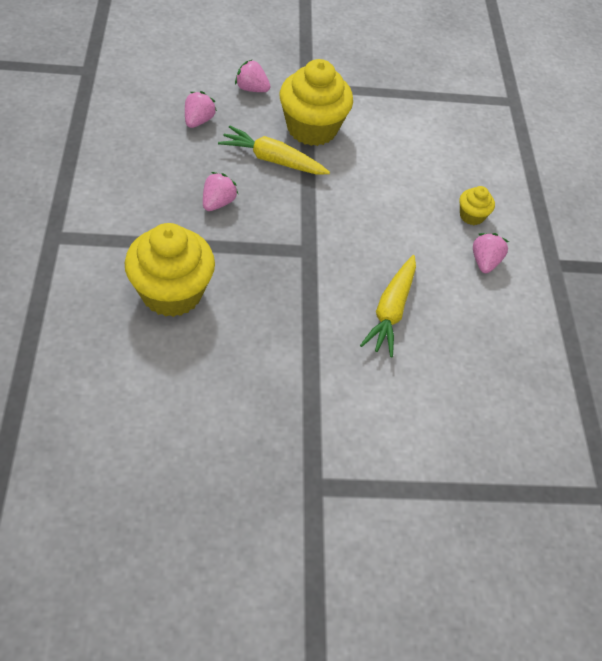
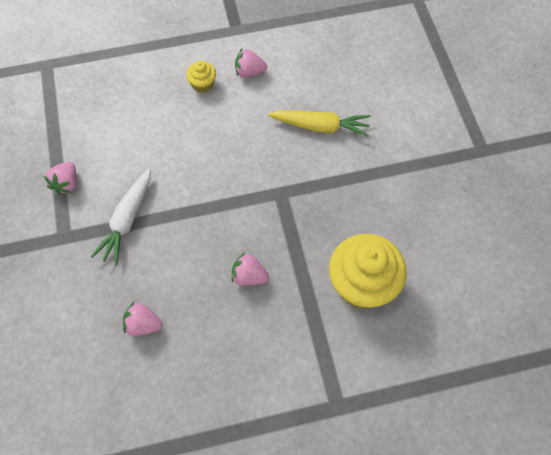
camera: 95 degrees left, 10 degrees up
yellow carrot [218,126,330,174] -> none
pink strawberry [235,59,270,92] -> pink strawberry moved to [44,162,76,195]
yellow cupcake [280,59,353,146] -> white carrot [91,168,151,265]

